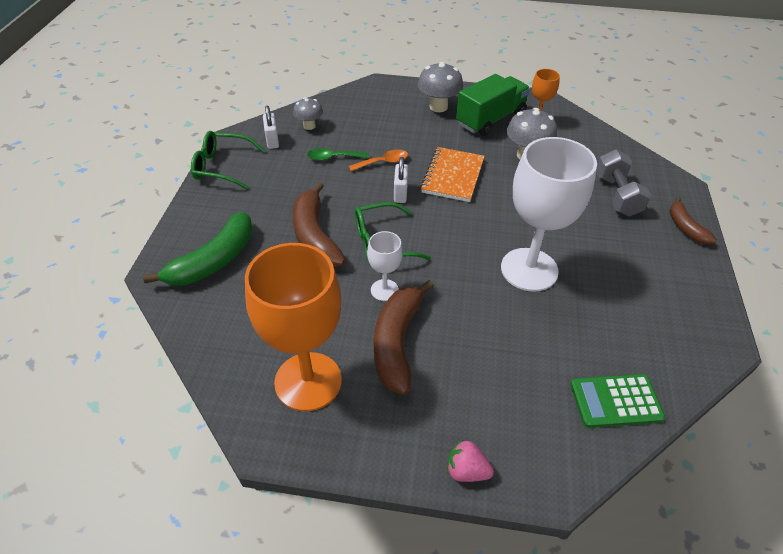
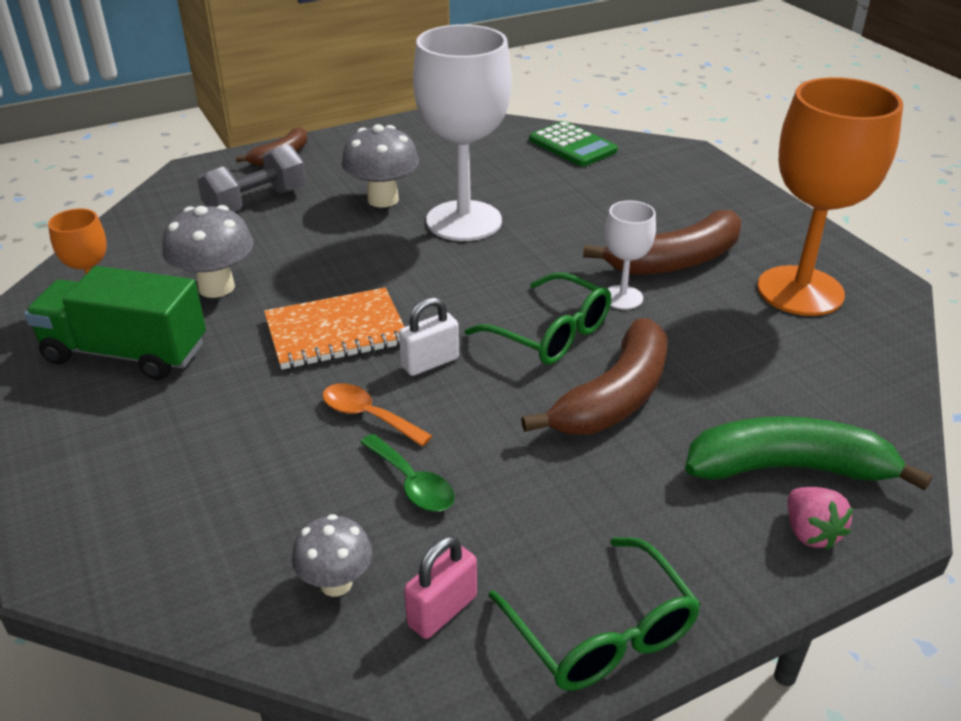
camera: 125 degrees left, 10 degrees down
white padlock [263,106,279,149] -> pink padlock [404,536,477,639]
grey mushroom [418,62,463,112] -> grey mushroom moved to [342,124,419,208]
pink strawberry [447,440,494,482] -> pink strawberry moved to [788,487,853,550]

